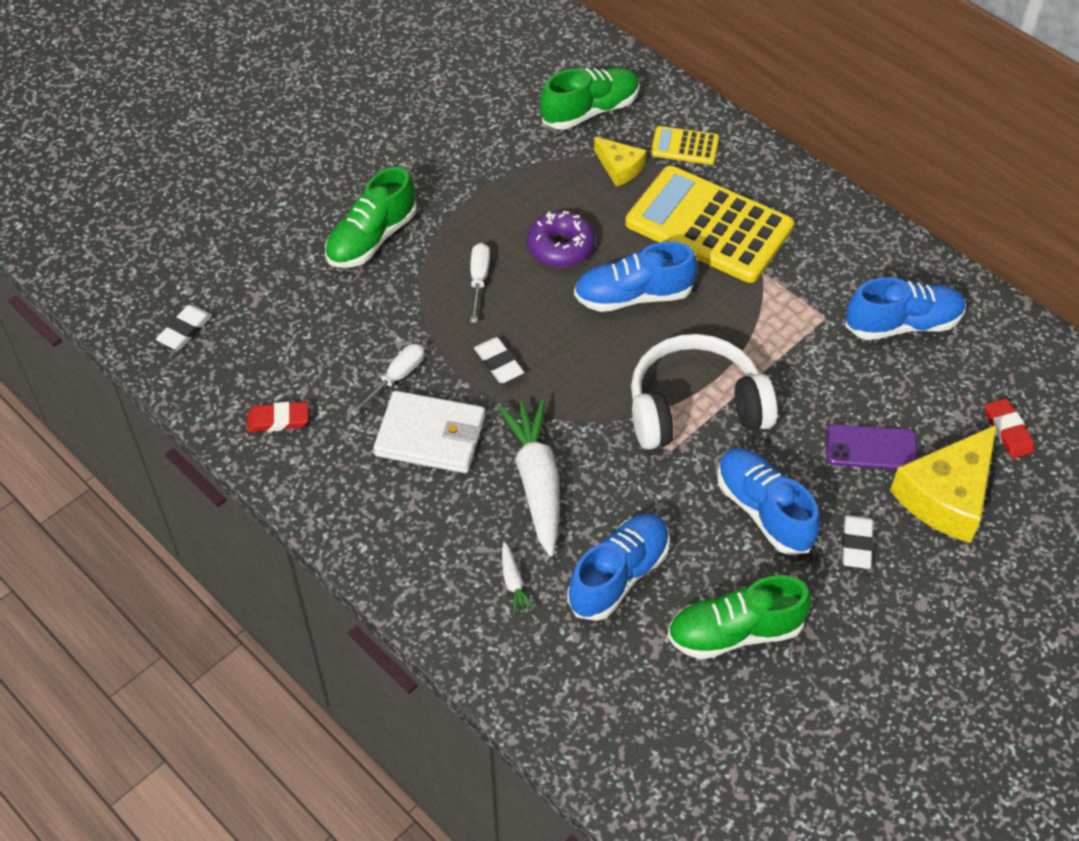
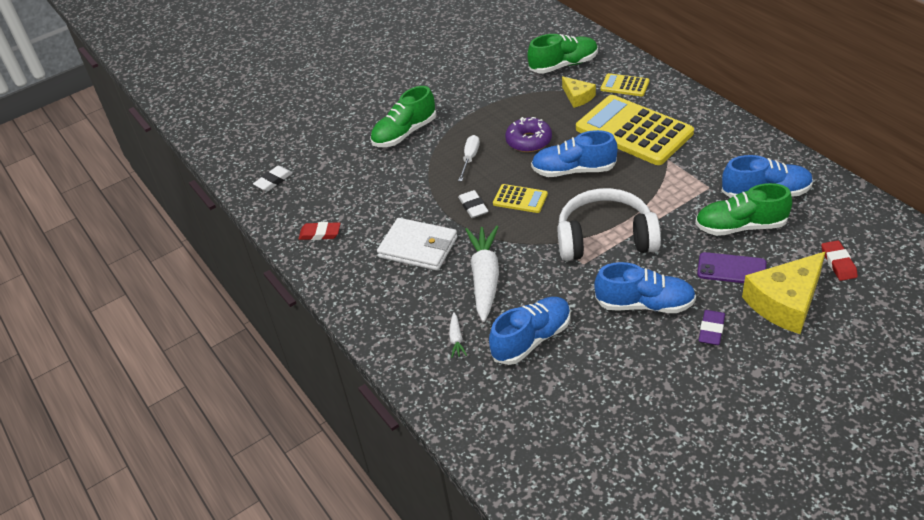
camera: 15 degrees right, 10 degrees down
white screwdriver [350,344,424,416] -> none
green shoe [668,575,811,659] -> green shoe moved to [695,183,792,236]
blue shoe [717,448,820,555] -> blue shoe turned 120 degrees clockwise [594,262,696,313]
white eraser [842,515,873,569] -> purple eraser [699,310,725,345]
none -> yellow calculator [493,184,548,213]

